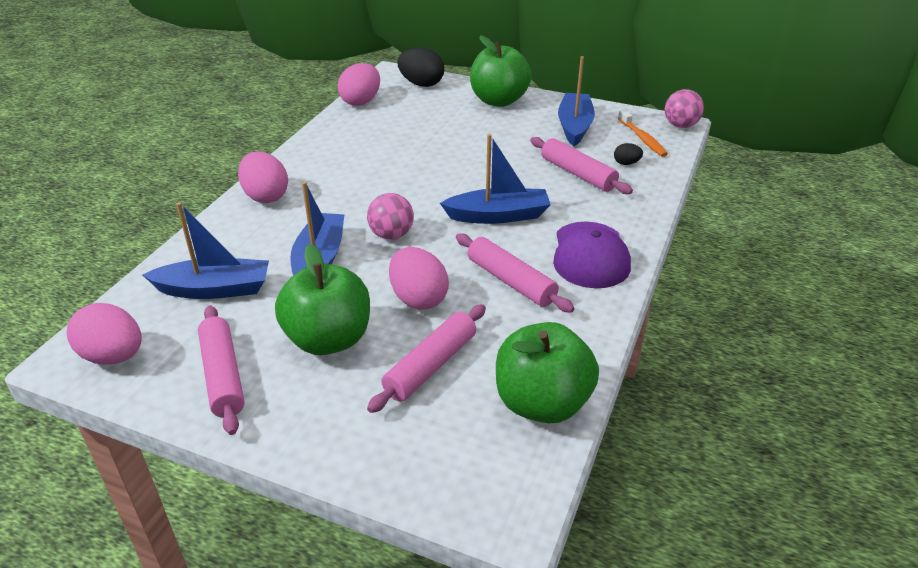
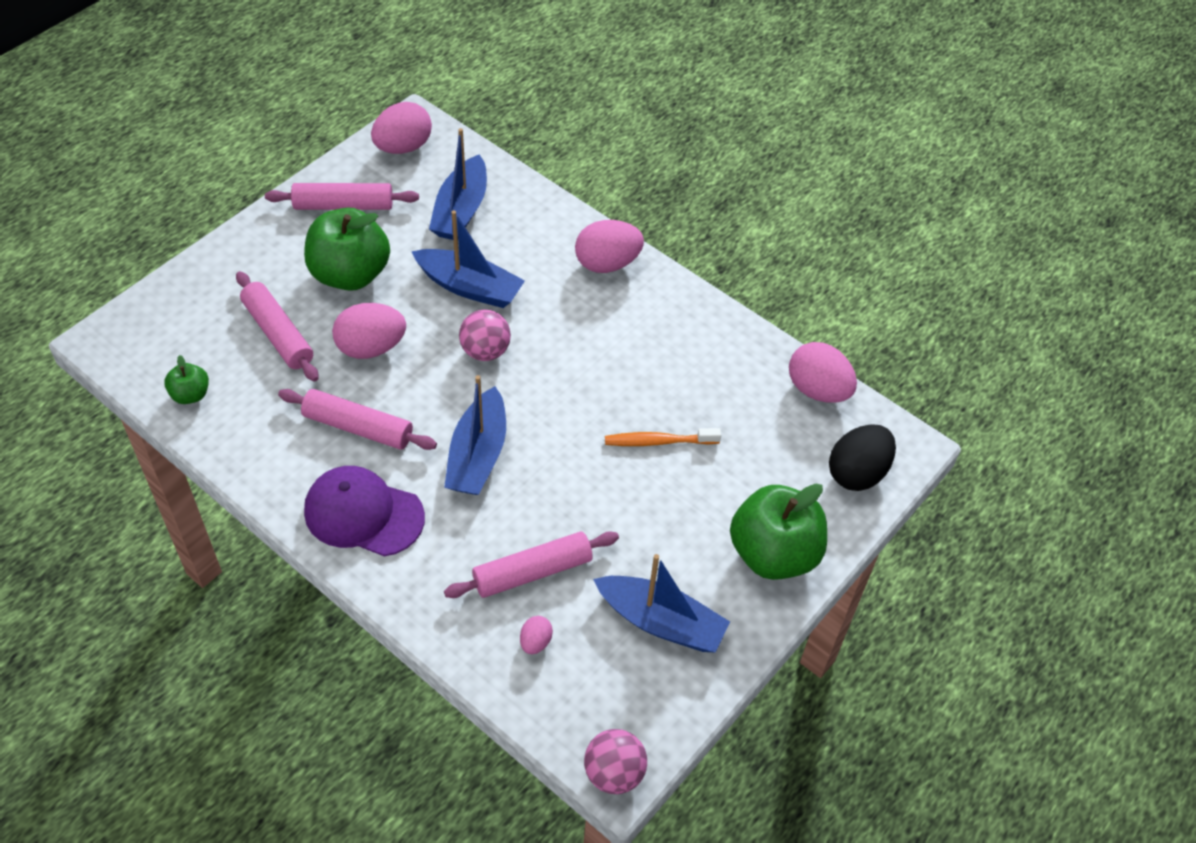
camera: 105 degrees right, 15 degrees up
pink rolling pin [456,233,575,313] -> pink rolling pin turned 45 degrees clockwise [278,389,437,450]
green apple [496,322,599,423] -> green apple [164,355,209,404], size x0.47
black egg [614,143,643,165] -> pink egg [520,616,553,654]
orange toothbrush [618,109,668,157] -> orange toothbrush moved to [605,428,721,446]

